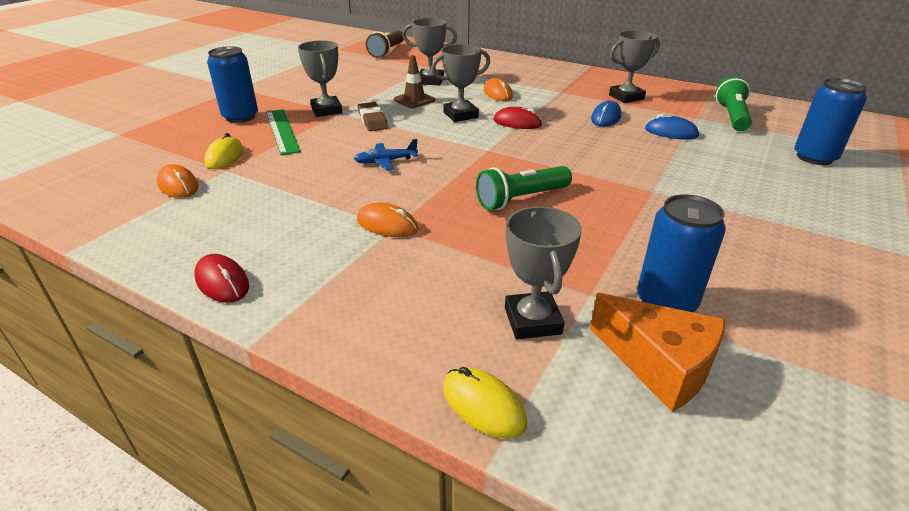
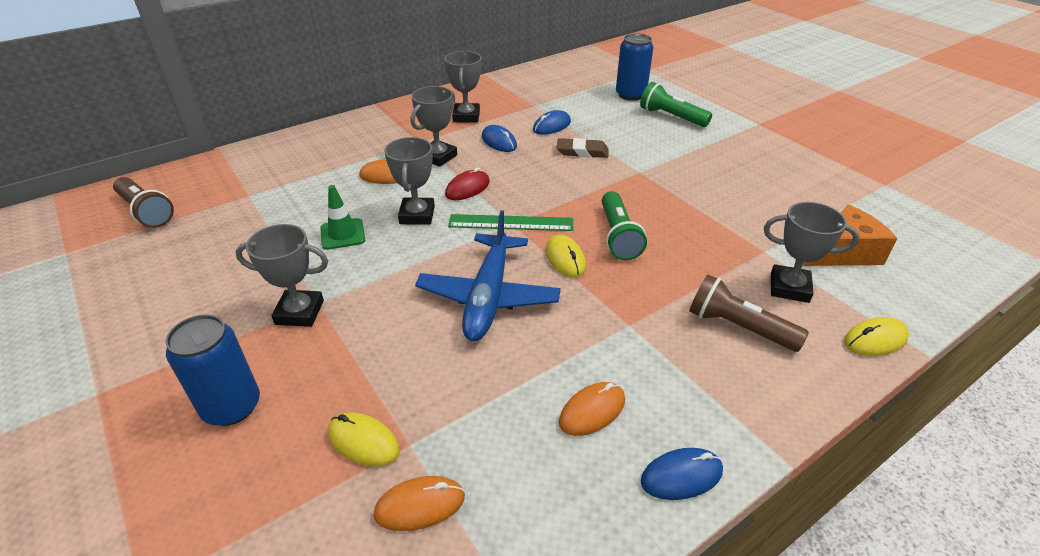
camera: 65 degrees left, 5 degrees up
red mouse [194,254,249,303] -> blue mouse [641,448,723,500]
green ruler [266,109,301,155] -> green ruler moved to [448,214,573,231]
blue plane [354,139,418,170] -> blue plane [415,210,561,341], size x2.09
orange mouse [357,203,418,237] -> orange mouse moved to [559,382,625,436]
brown eraser [358,102,388,131] -> brown eraser moved to [557,138,608,158]
brown traffic cone [394,55,435,108] -> green traffic cone [320,185,365,250]
grey trophy [402,18,457,85] -> grey trophy moved to [411,86,457,167]
blue can [637,194,726,312] -> none
green flashlight [716,76,752,131] -> green flashlight moved to [640,82,712,127]
none -> yellow mouse [546,235,586,277]
none -> brown flashlight [689,274,809,352]

